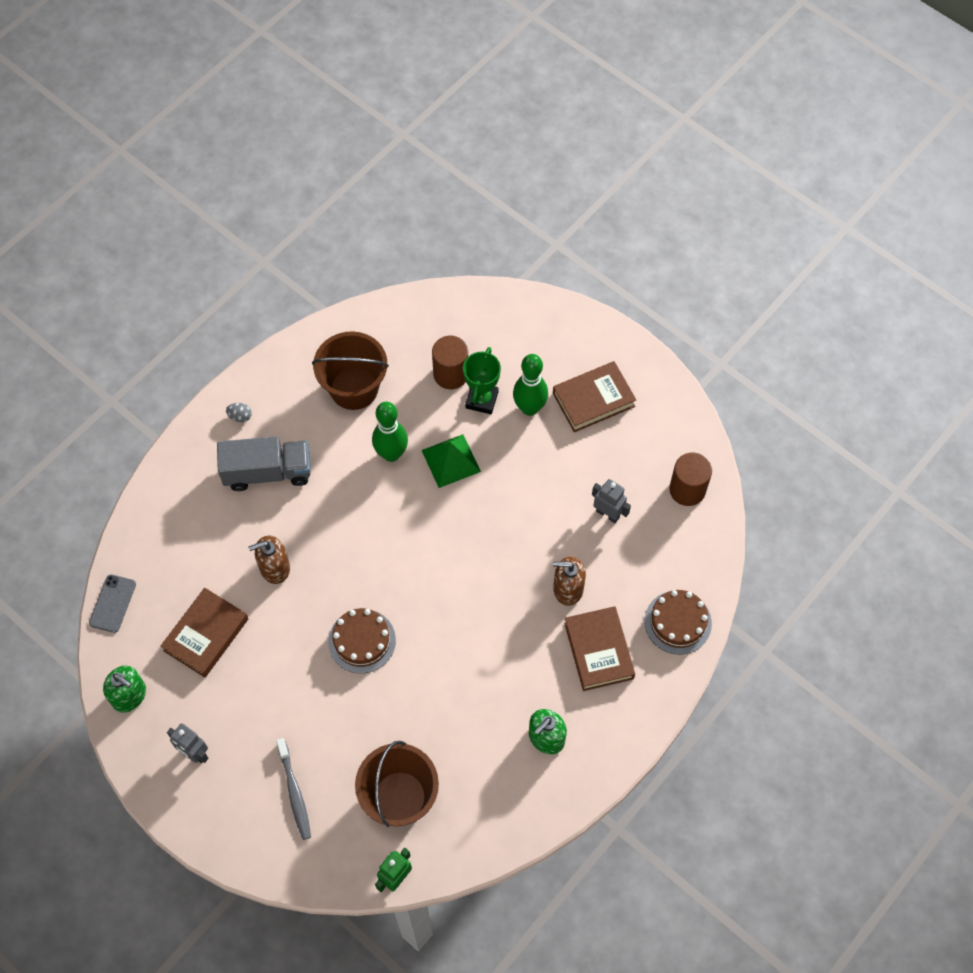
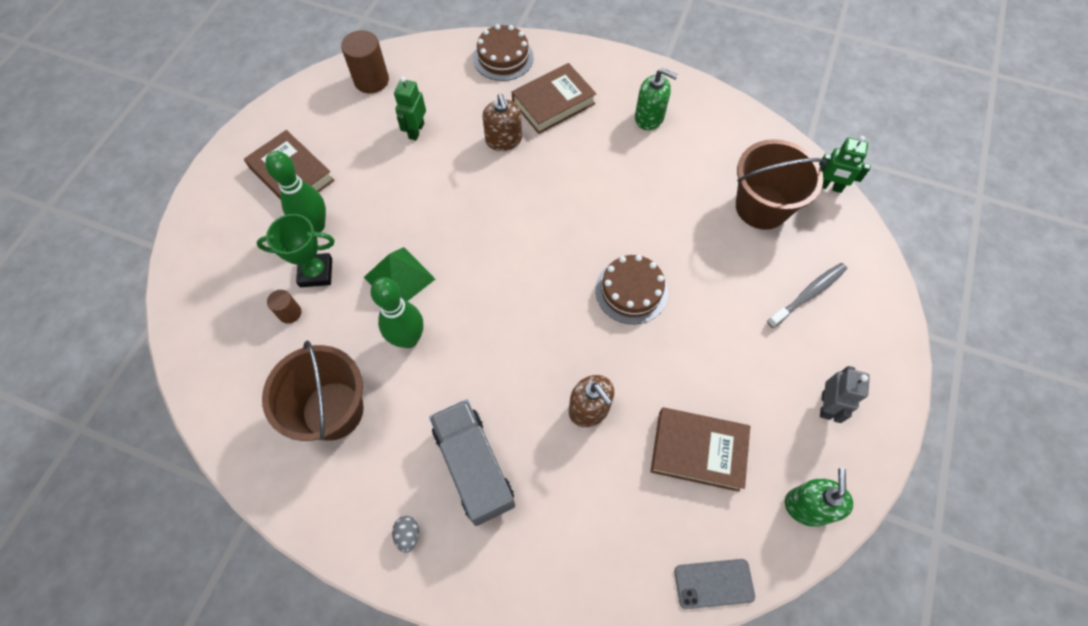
camera: 110 degrees left, 0 degrees up
brown cylinder [432,336,468,389] -> brown cylinder [267,290,301,324], size x0.55
grey robot [592,479,631,523] -> green robot [394,77,426,140]

